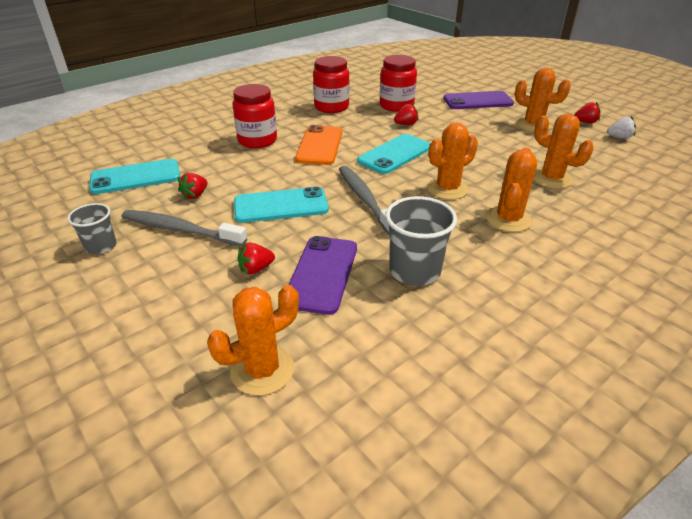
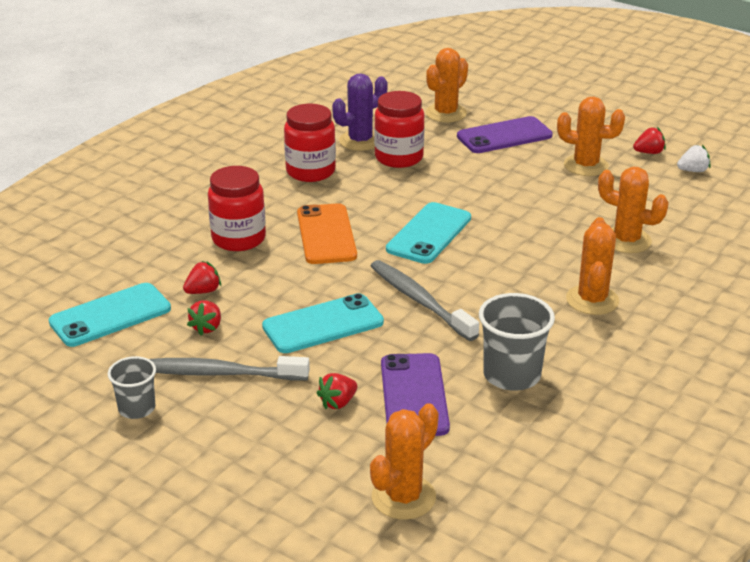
camera: 15 degrees left, 5 degrees down
red strawberry [394,104,419,125] -> red strawberry moved to [183,261,221,294]
orange cactus [427,123,478,200] -> orange cactus moved to [426,48,468,122]
none -> purple cactus [332,73,388,151]

